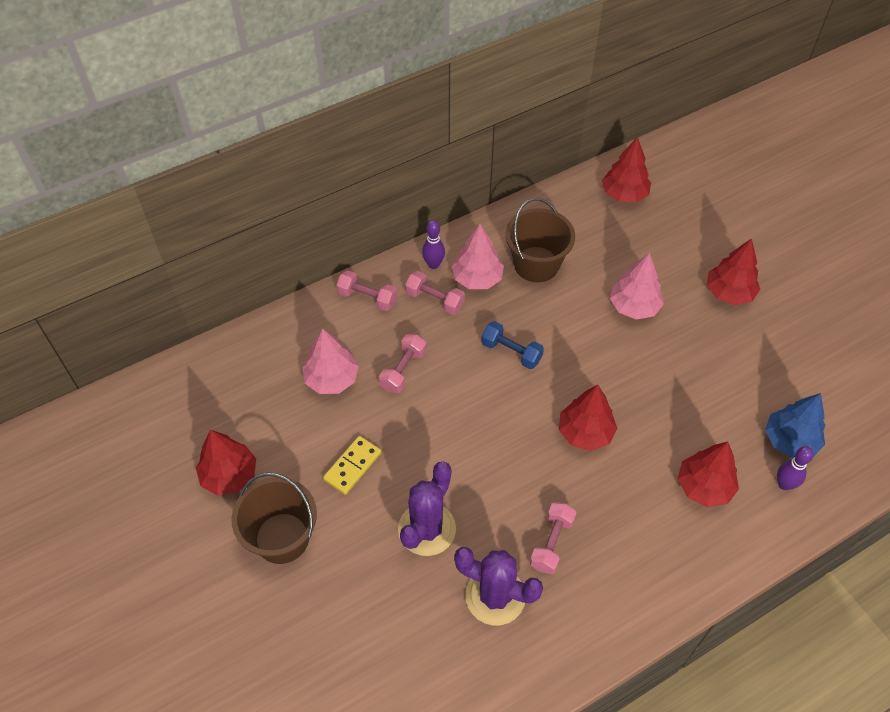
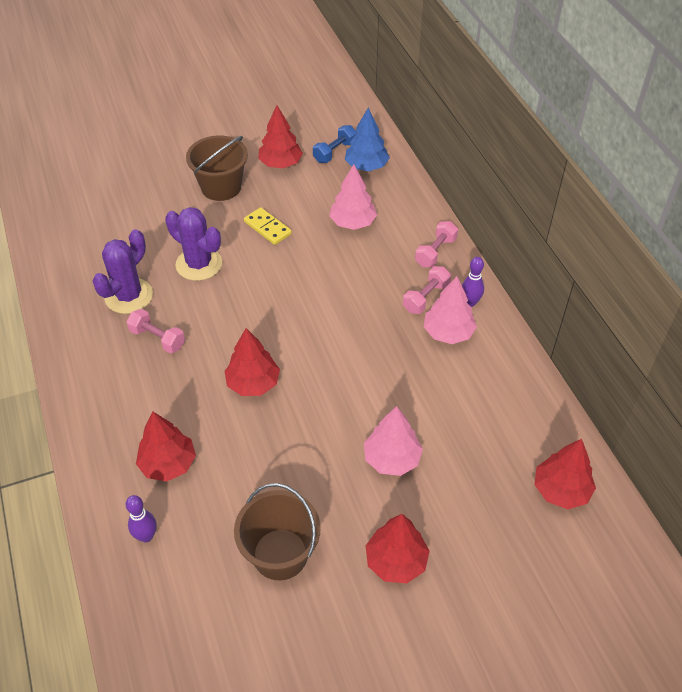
camera: 100 degrees right, 5 degrees down
pink dumbbell [379,334,426,393] -> none
blue dumbbell [481,321,544,369] -> blue dumbbell moved to [313,125,357,163]
brown bucket [505,198,575,282] -> brown bucket moved to [234,483,321,580]
blue tree [765,393,825,458] -> blue tree moved to [345,108,390,171]

